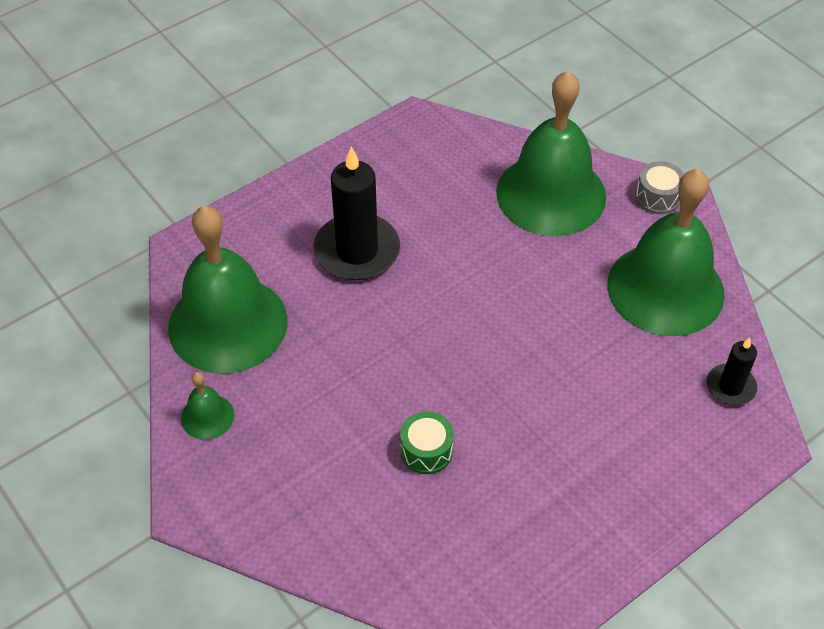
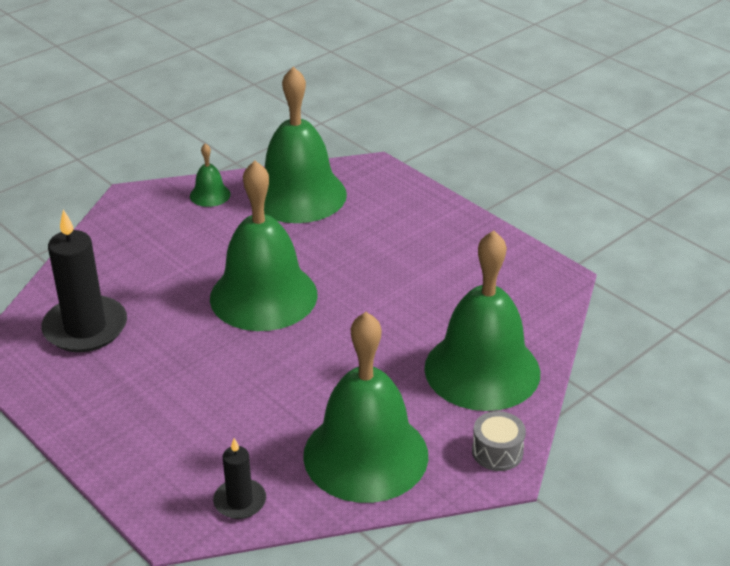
camera: 85 degrees right, 15 degrees down
black candle [313,146,400,280] -> black candle moved to [41,209,127,352]
green drum [400,411,454,474] -> none
none -> green bell [210,160,317,331]

